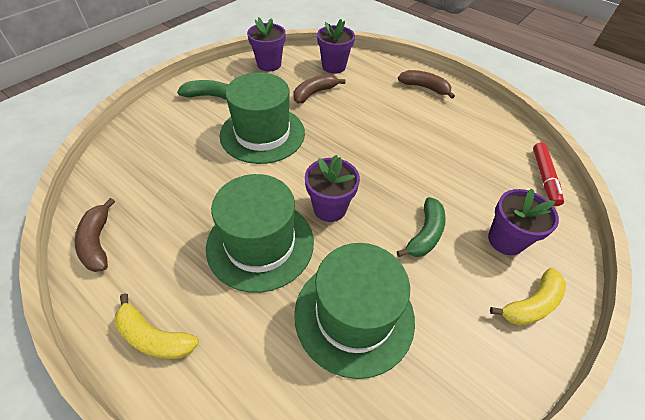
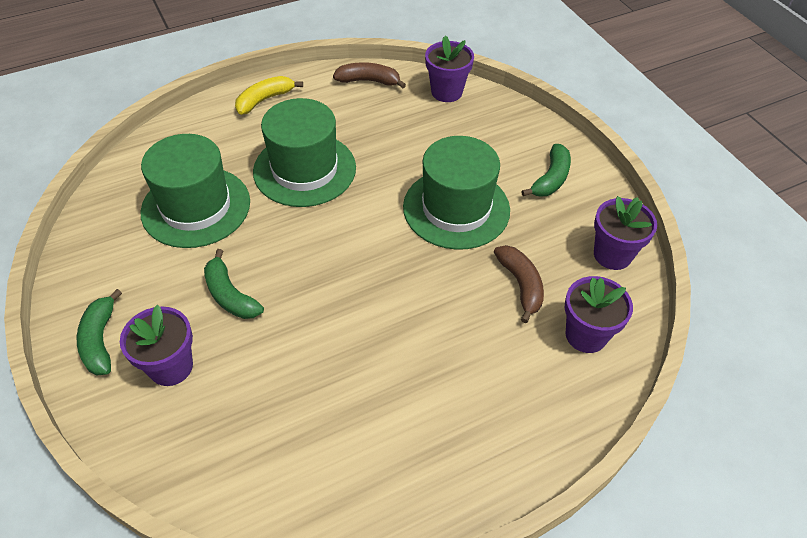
camera: 115 degrees right, 0 degrees up
purple flower pot [305,155,360,222] -> purple flower pot moved to [425,36,474,102]
brown banana [398,70,455,99] -> none
yellow banana [490,268,566,325] -> green banana [77,289,122,375]
red marker [533,143,564,206] -> none

